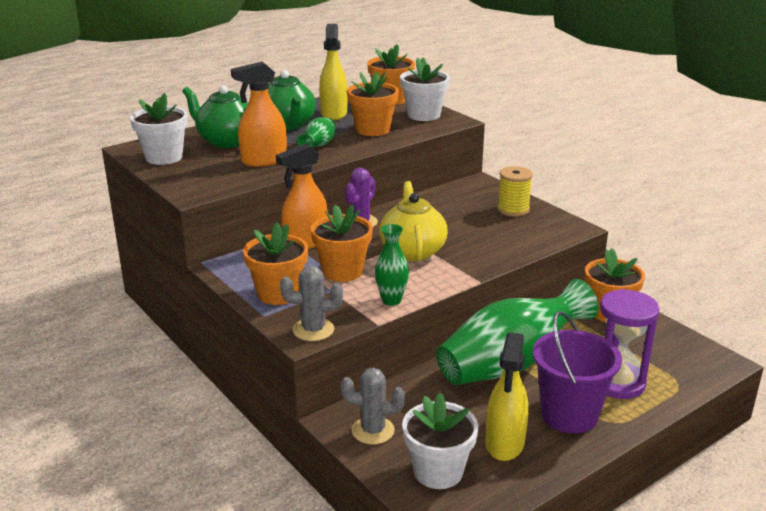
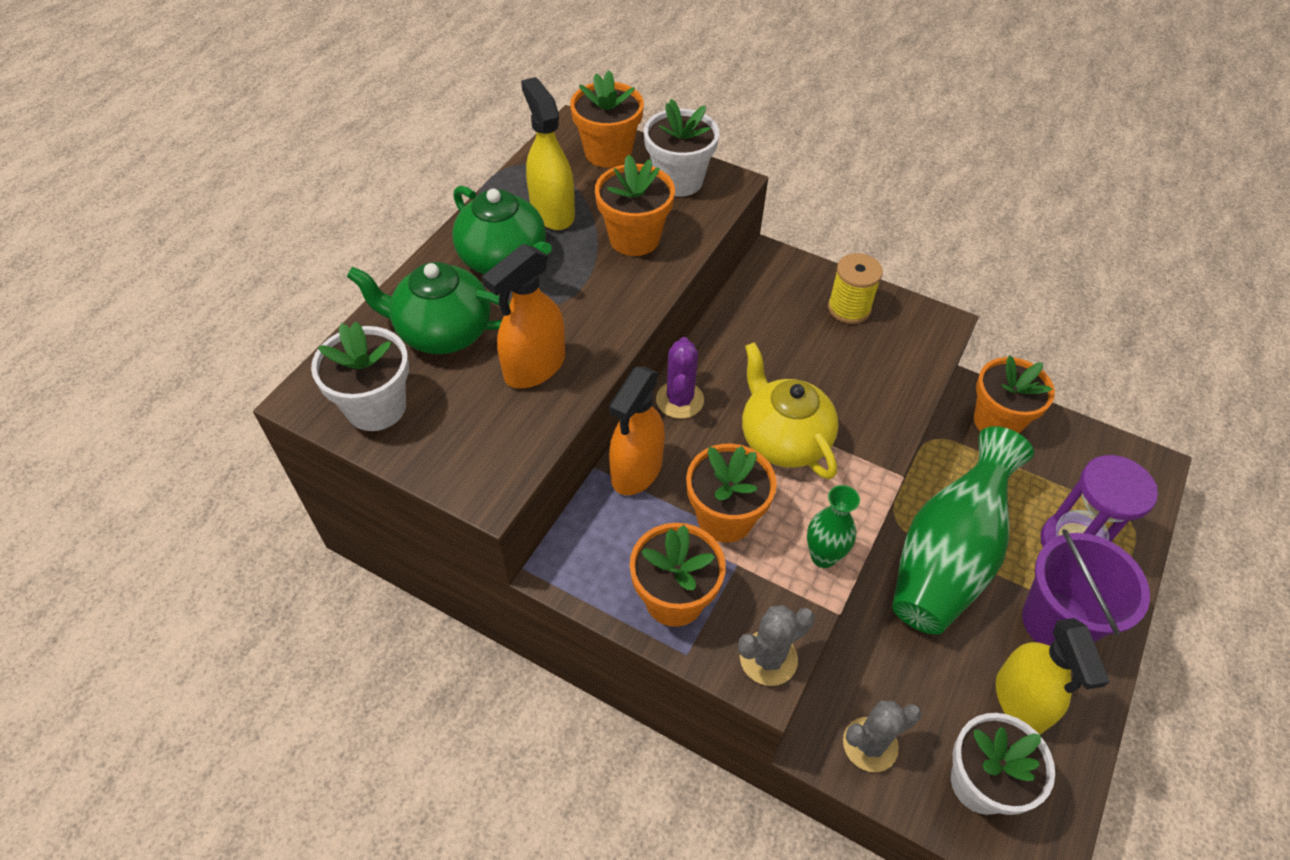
camera: 25 degrees left, 25 degrees up
green vase [297,117,336,148] -> none

